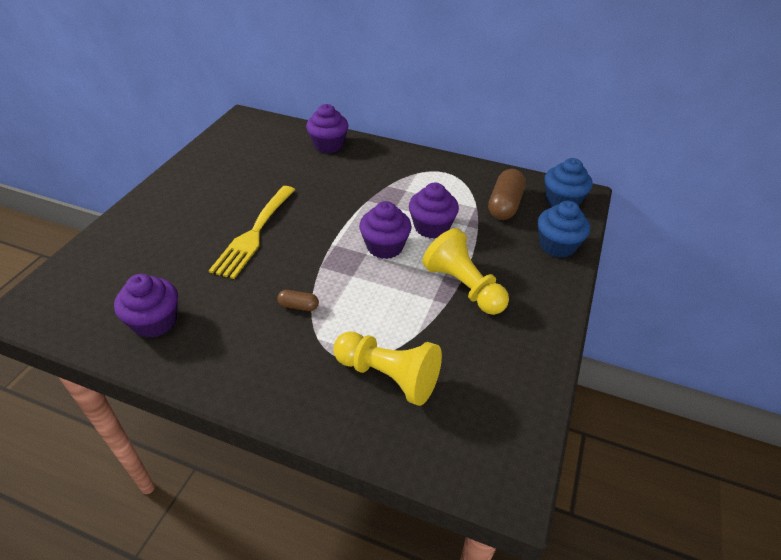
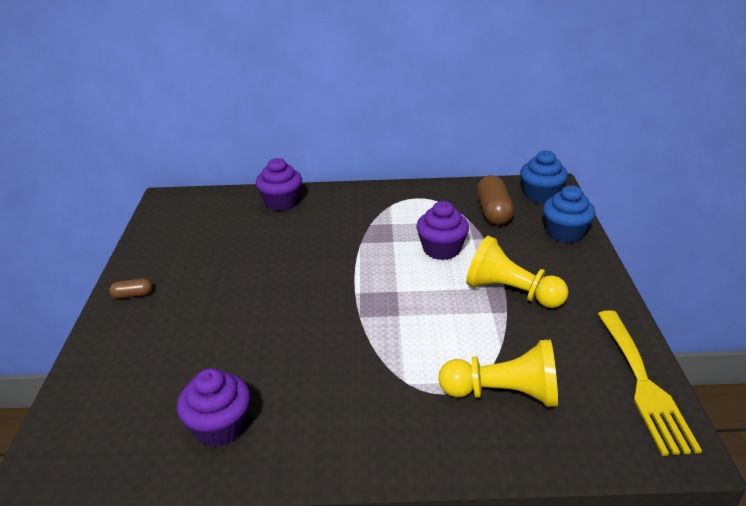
camera: 20 degrees left, 10 degrees down
yellow fork [209,186,295,279] -> yellow fork moved to [598,310,702,456]
brown capsule [277,290,319,311] -> brown capsule moved to [109,278,153,299]
purple cupcake [359,201,412,259] -> none

